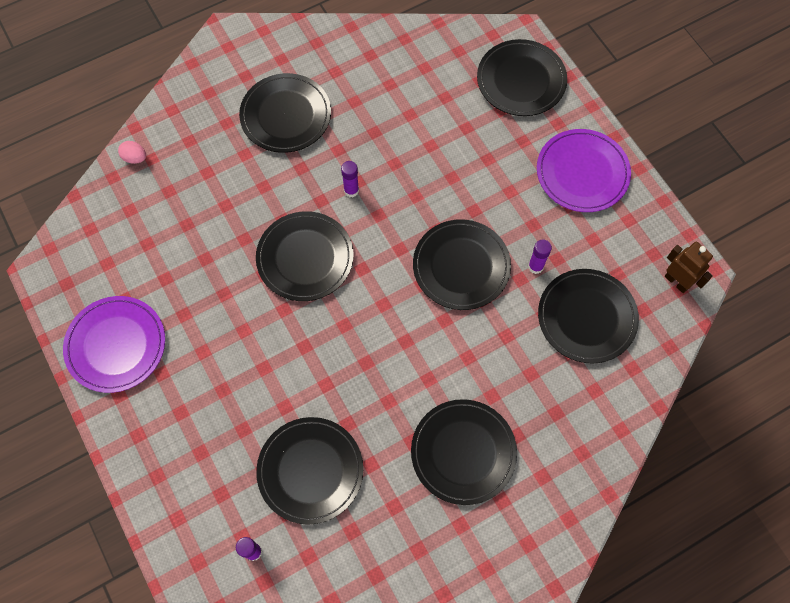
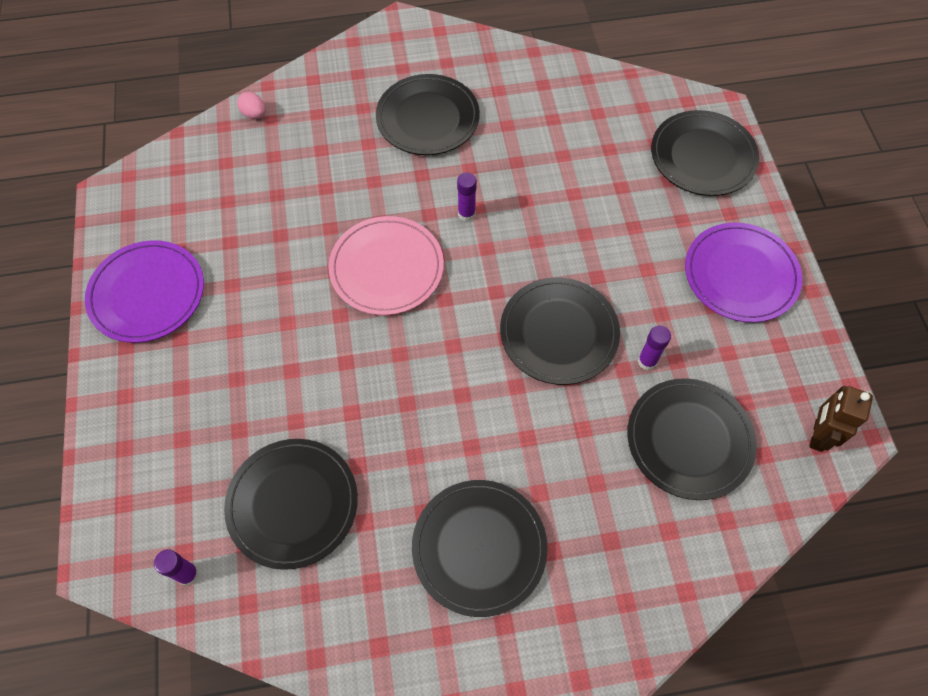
camera: 20 degrees right, 5 degrees down
black plate [256,211,354,301] -> pink plate [328,216,444,315]
brown robot [665,242,713,293] -> brown robot turned 135 degrees counterclockwise [809,386,873,452]

